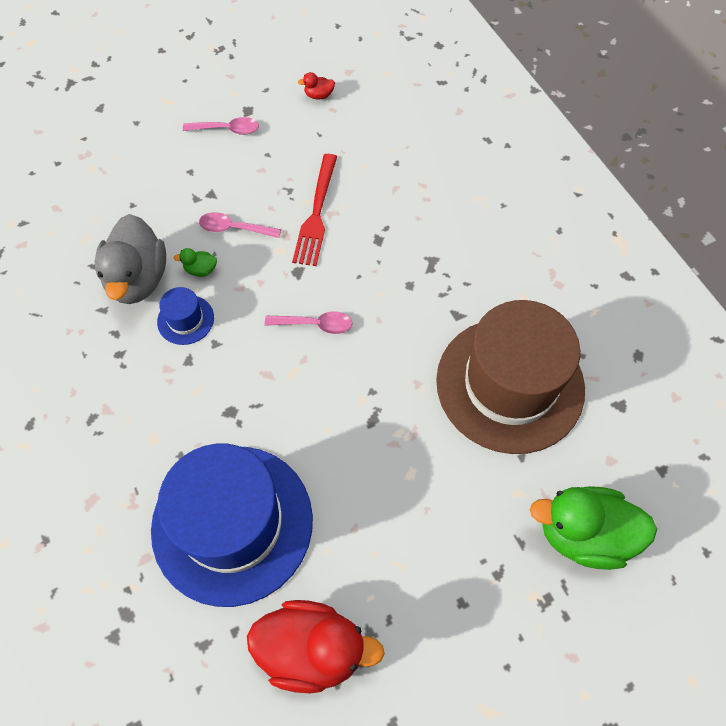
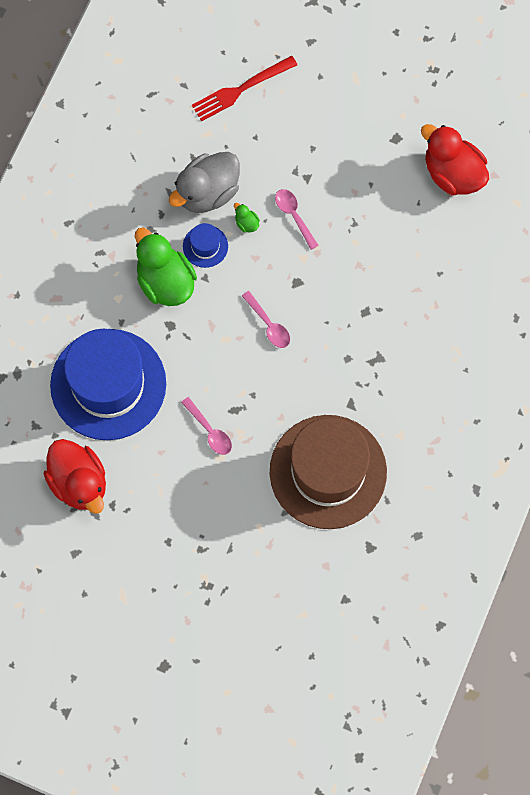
camera: 50 degrees right, 10 degrees up
pink spoon [183,117,259,135] -> pink spoon moved to [181,397,232,455]
red fork [292,154,337,266] -> red fork moved to [192,56,297,122]
red duck [298,72,335,99] -> red duck [421,124,489,195], size x2.49
green duck [530,486,657,570] -> green duck moved to [135,227,197,306]

